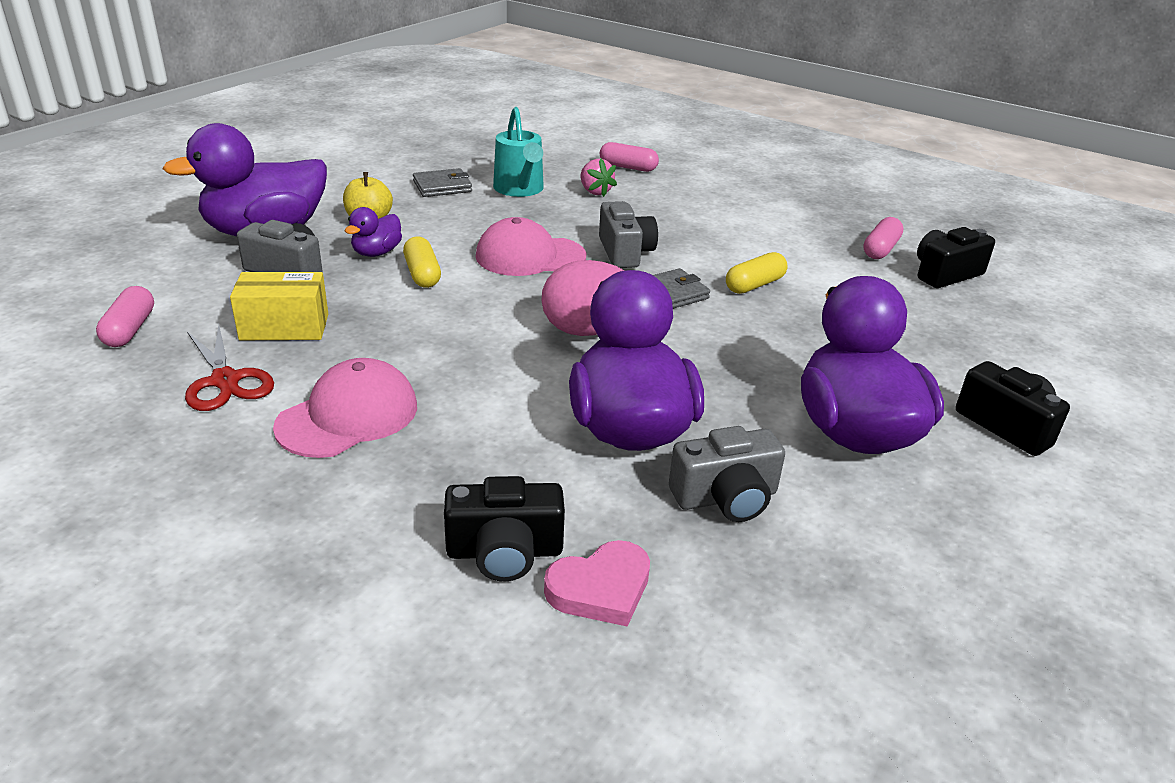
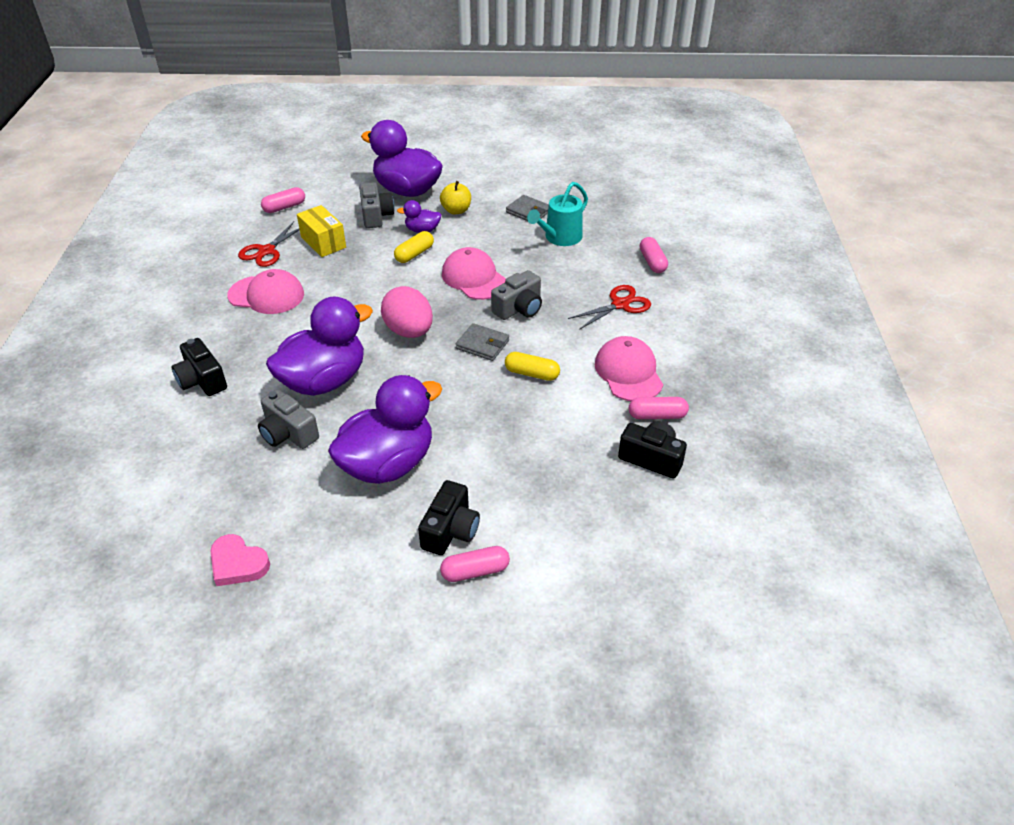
camera: 60 degrees right, 10 degrees up
pink heart [544,540,650,627] -> pink heart moved to [210,534,270,586]
pink strawberry [581,158,617,197] -> none
none -> pink capsule [440,546,510,582]
none -> red scissors [568,285,651,330]
none -> pink cap [595,336,663,401]

